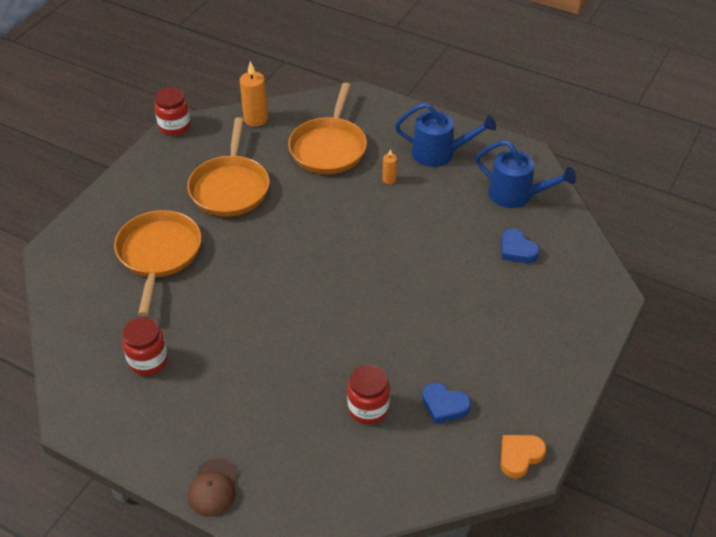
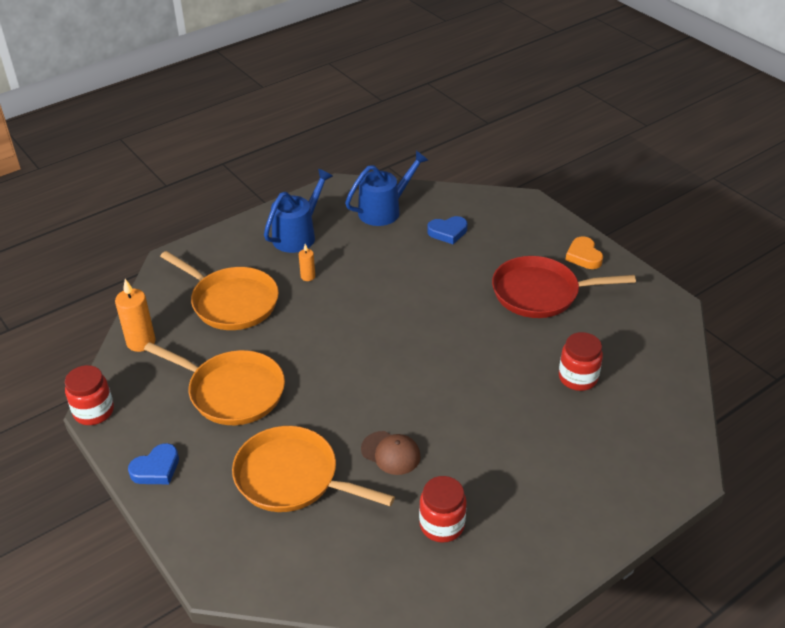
camera: 65 degrees left, 5 degrees down
brown cap [188,458,238,517] -> brown cap moved to [361,431,421,475]
blue heart [422,383,471,424] -> blue heart moved to [128,443,179,484]
orange heart [501,435,546,479] -> orange heart moved to [566,236,603,269]
none -> red pan [492,256,636,318]

